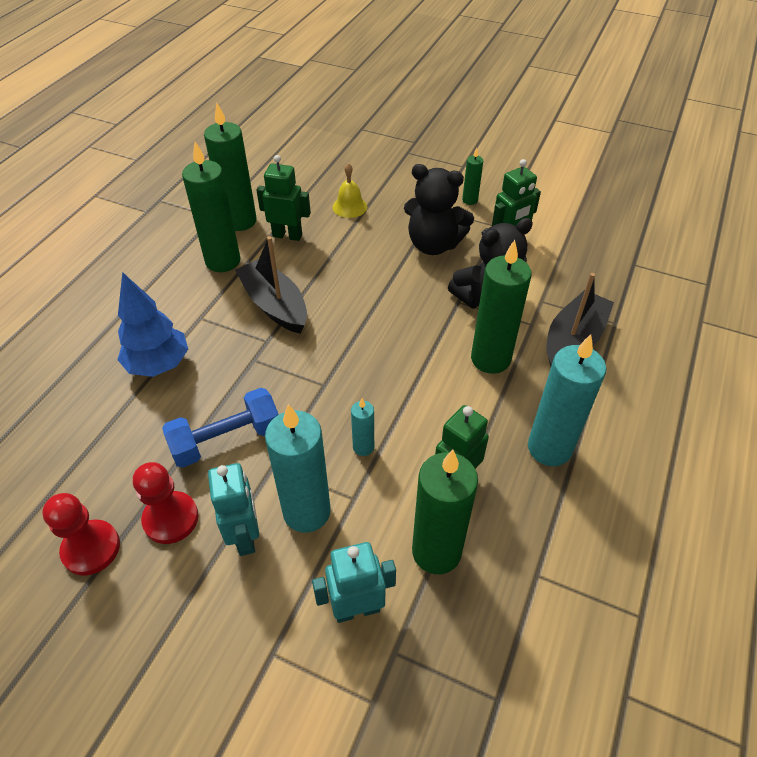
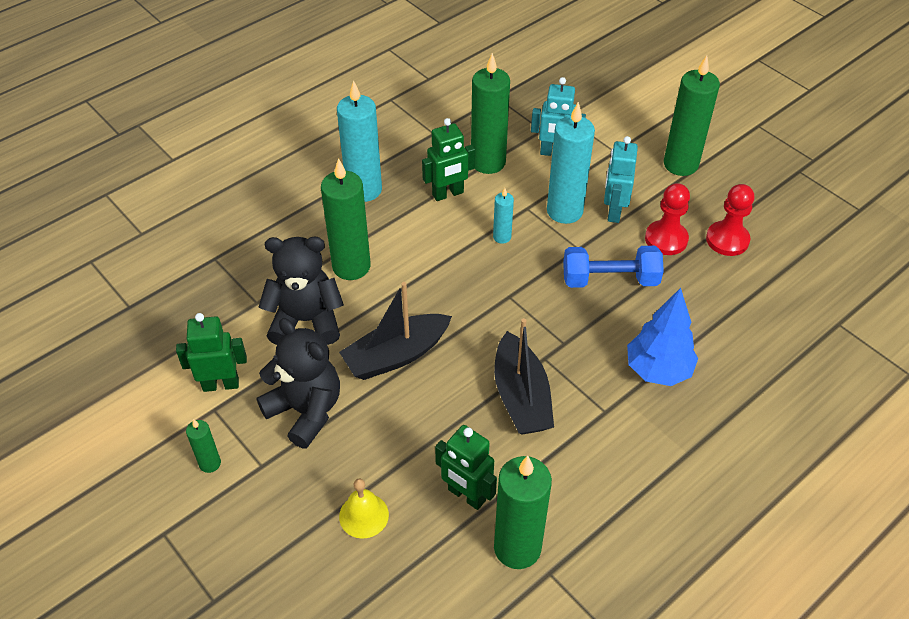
camera: 155 degrees left, 0 degrees up
green candle [182,142,241,272] -> green candle moved to [664,55,720,176]
black boat [547,273,614,366] -> black boat moved to [339,282,452,380]

